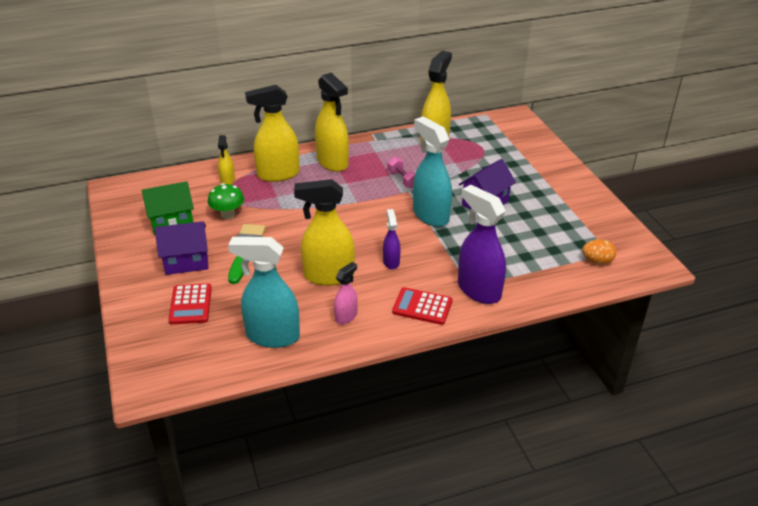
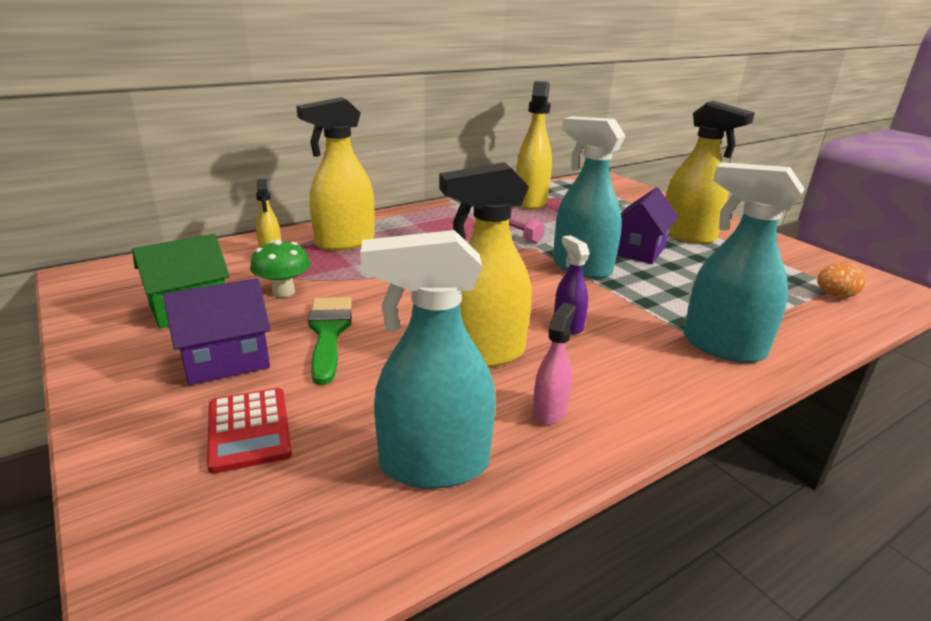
camera: 15 degrees left, 10 degrees down
yellow spray bottle [315,73,349,172] -> yellow spray bottle moved to [665,101,755,244]
red calculator [392,287,453,325] -> none
purple spray bottle [458,185,506,304] -> turquoise spray bottle [683,162,805,363]

